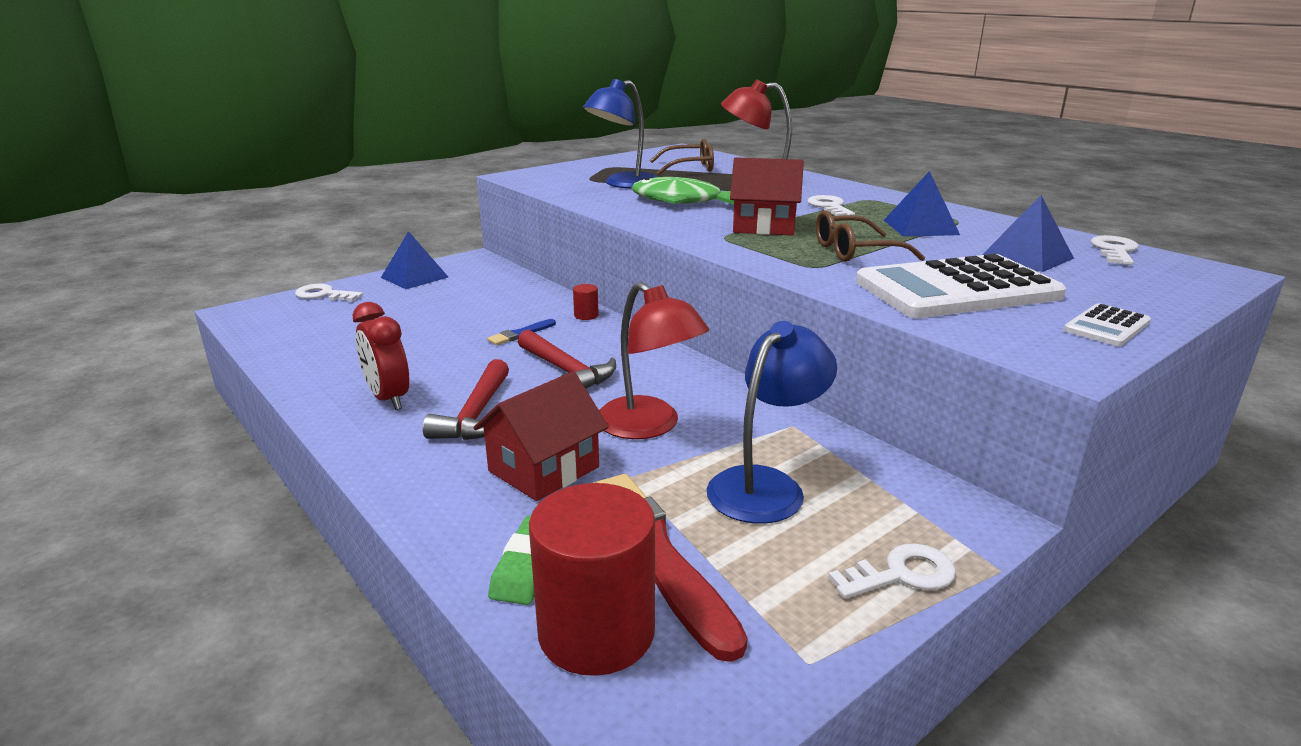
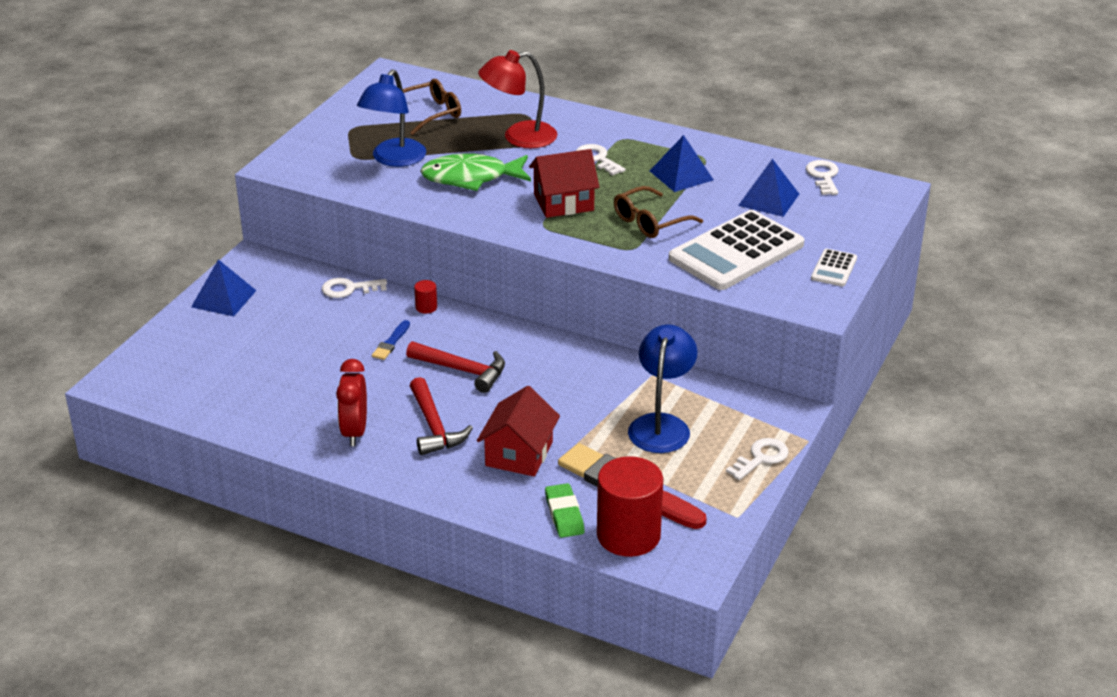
camera: 25 degrees left, 10 degrees up
white key [295,284,363,301] -> white key moved to [322,278,387,298]
red clock [353,302,409,410] -> red clock turned 60 degrees clockwise [336,359,367,446]
red lamp [599,282,709,439] -> none

